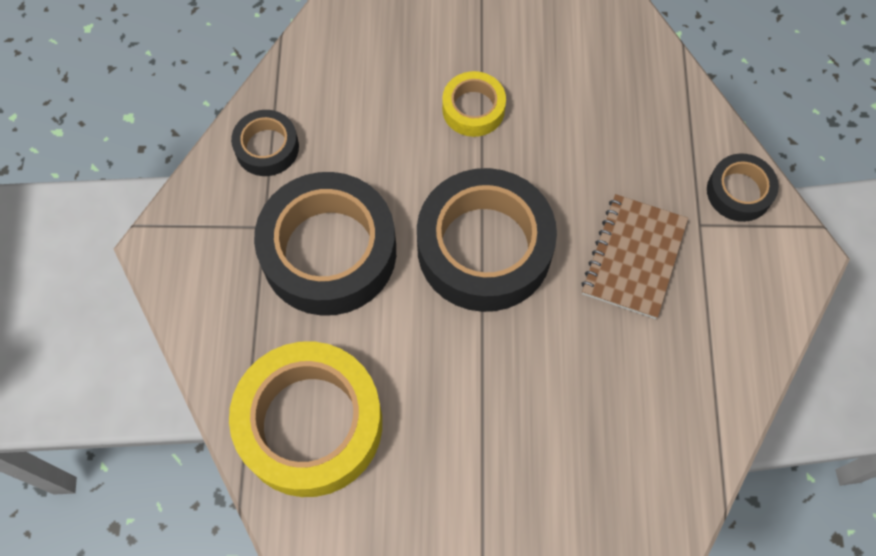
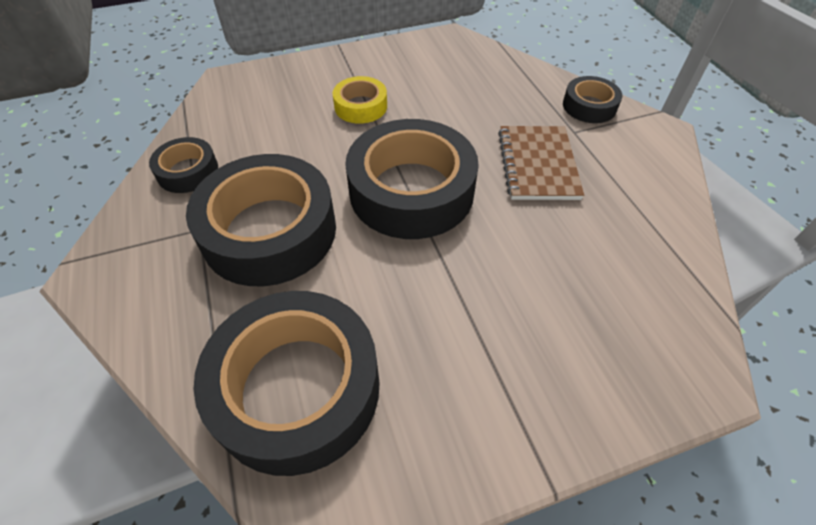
camera: 20 degrees left, 15 degrees down
yellow tape [229,341,382,497] -> black tape [193,291,379,476]

